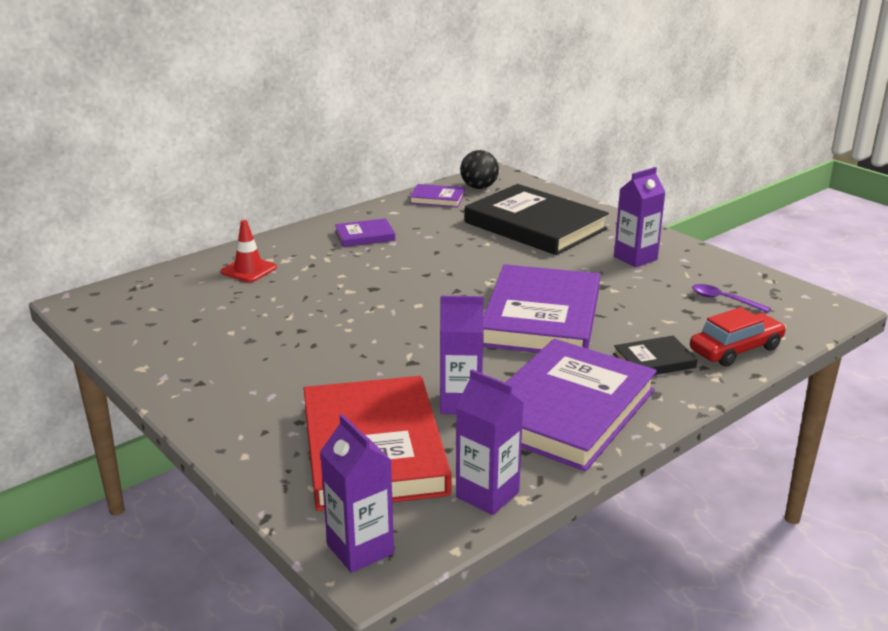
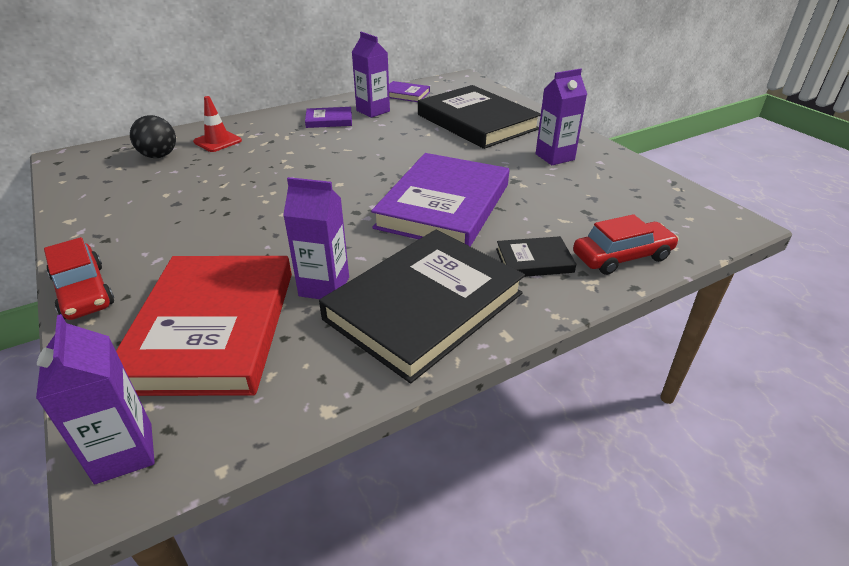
camera: 10 degrees right, 10 degrees up
purple carton [456,369,523,515] -> purple carton moved to [352,32,390,118]
black ball [460,150,499,189] -> black ball moved to [130,115,176,158]
purple book [506,339,657,471] -> black book [319,230,525,383]
purple spoon [692,284,771,313] -> none
none -> red car [44,237,114,320]

